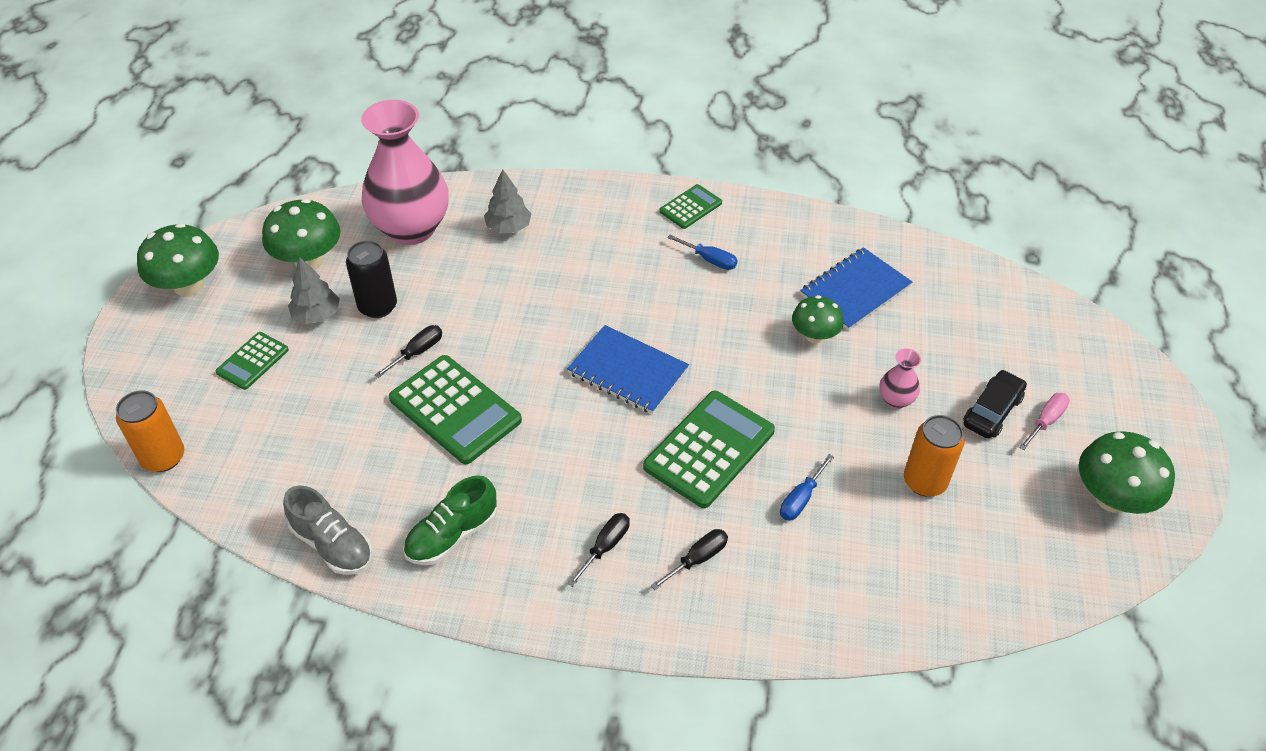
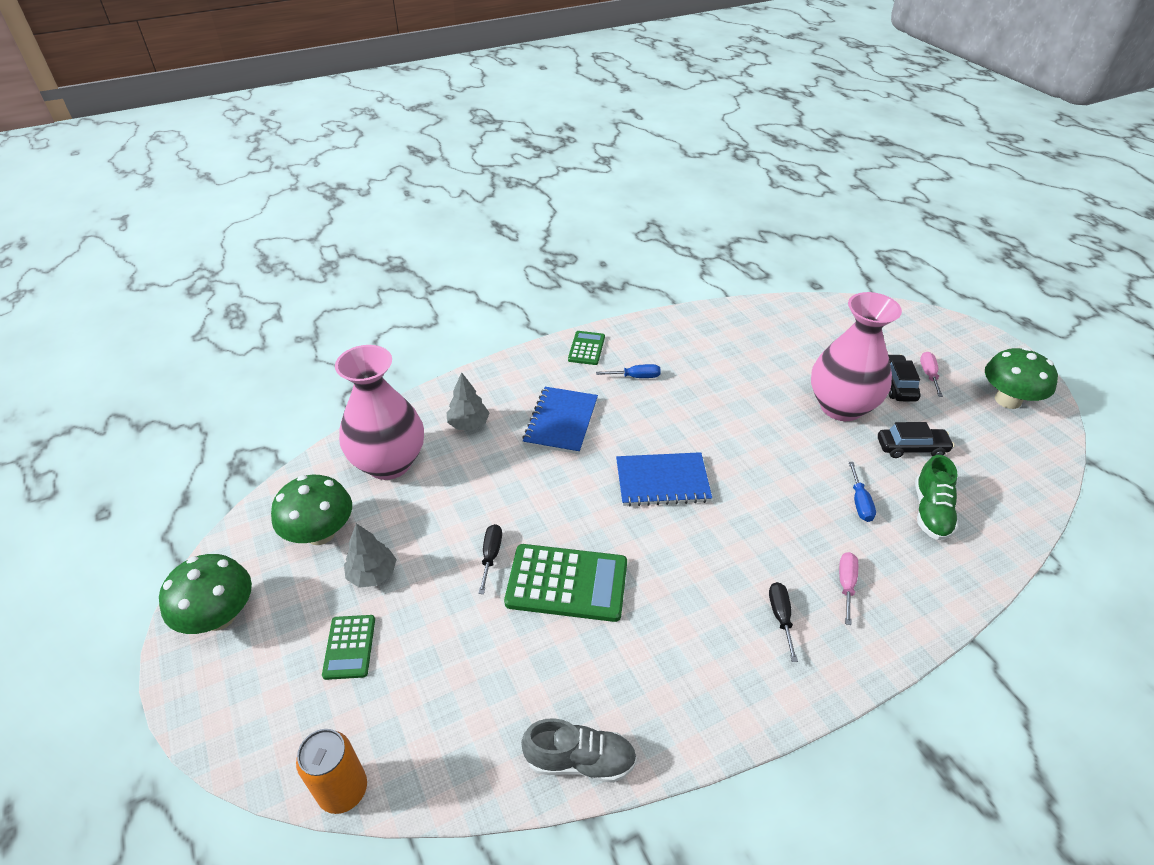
camera: 35 degrees left, 5 degrees down
black can [346,240,397,318] -> none
green shoe [403,475,497,565] -> green shoe moved to [915,455,959,540]
green calculator [643,391,775,508] -> none
black screwdriver [651,529,728,590] -> pink screwdriver [839,552,858,625]
green mushroom [792,295,844,343] -> none
blue notebook [800,247,912,331] -> blue notebook moved to [522,387,598,454]
pink vase [879,349,921,409] -> pink vase [811,292,902,421], size x2.42
orange can [904,415,965,497] -> black car [878,422,954,458]

